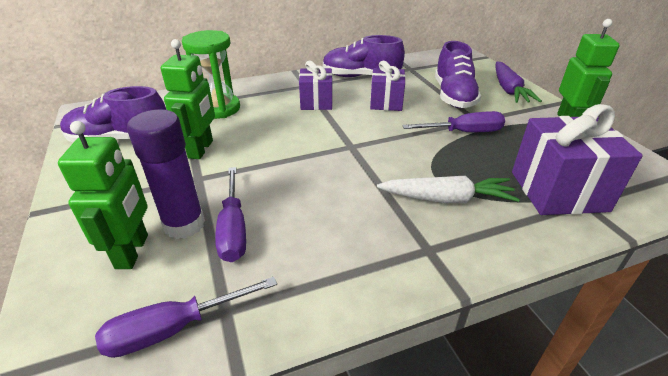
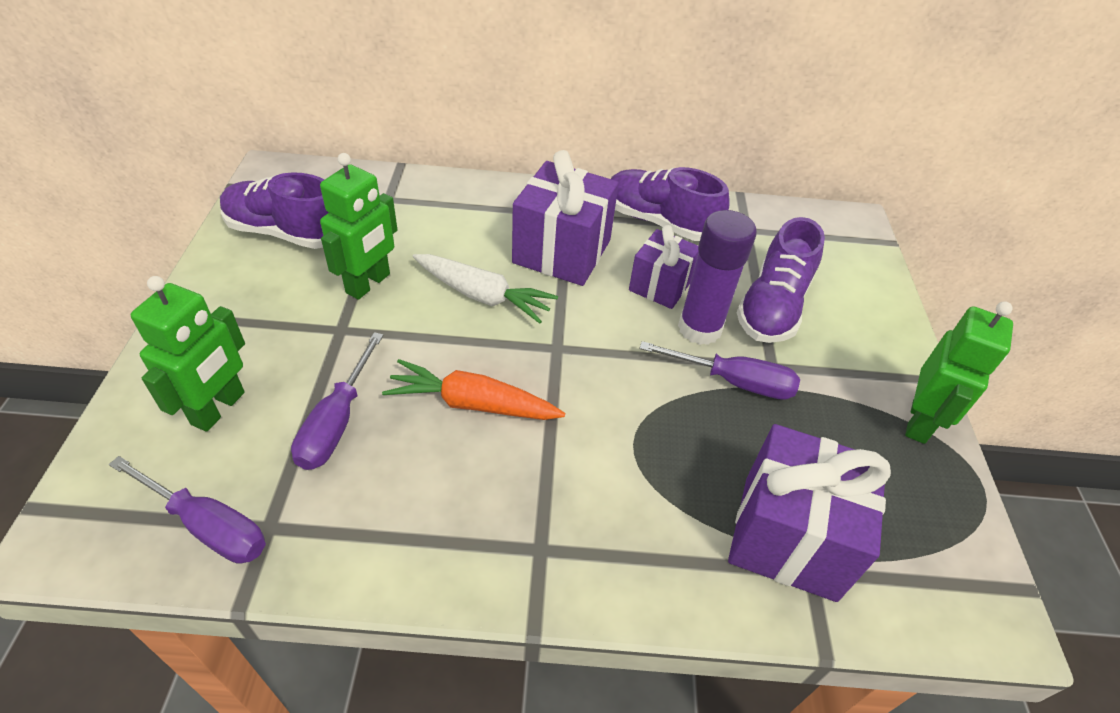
camera: 20 degrees right, 10 degrees up
purple screwdriver [95,277,277,358] -> purple screwdriver turned 150 degrees counterclockwise [109,456,266,564]
purple glue stick [127,109,205,239] -> purple glue stick moved to [678,210,757,345]
green hourglass [182,30,240,119] -> none
purple gift [299,61,332,110] -> purple gift [512,150,619,286], size x1.64
white carrot [377,176,520,203] -> white carrot moved to [413,254,558,324]
purple carrot [495,62,542,103] -> none
none -> orange carrot [382,359,565,420]

